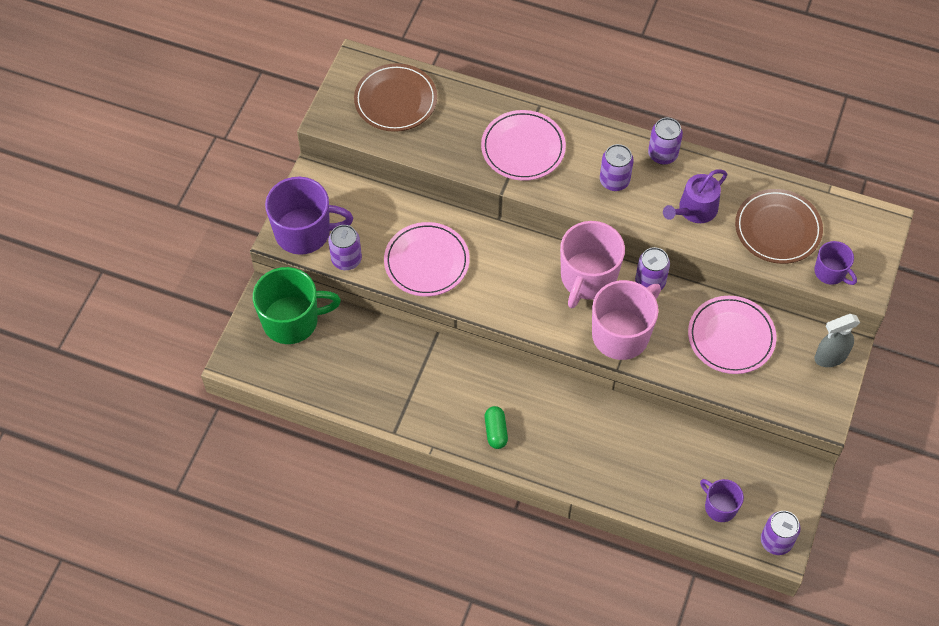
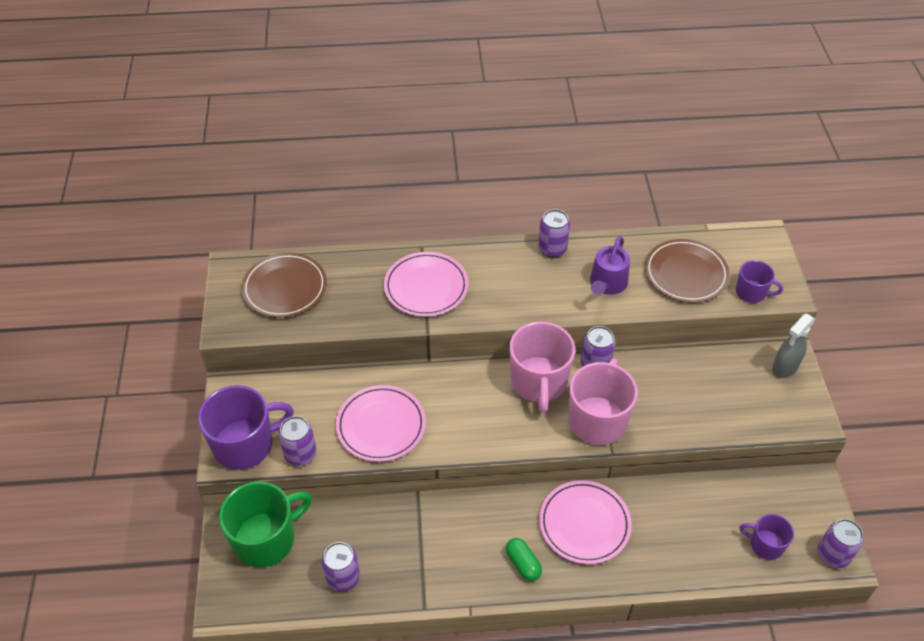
camera: 25 degrees left, 10 degrees down
purple can [600,144,634,191] -> purple can moved to [322,542,360,592]
pink plate [688,296,777,374] -> pink plate moved to [539,480,631,564]

